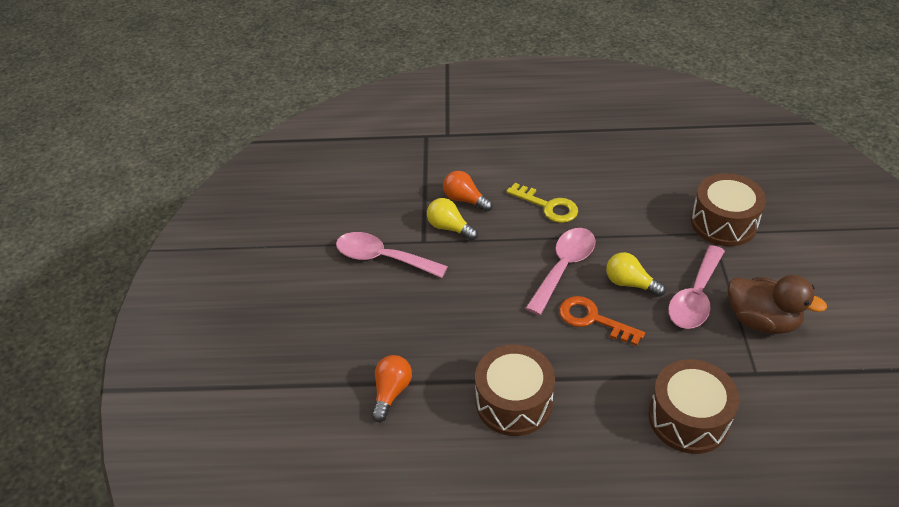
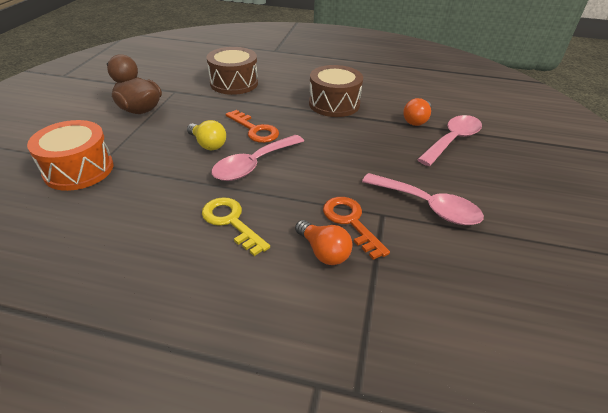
camera: 170 degrees left, 5 degrees down
yellow light bulb [427,198,478,241] -> orange key [323,197,390,260]
pink spoon [668,245,725,329] -> pink spoon moved to [417,115,482,166]
brown drum [691,173,766,246] -> orange drum [27,120,113,191]

